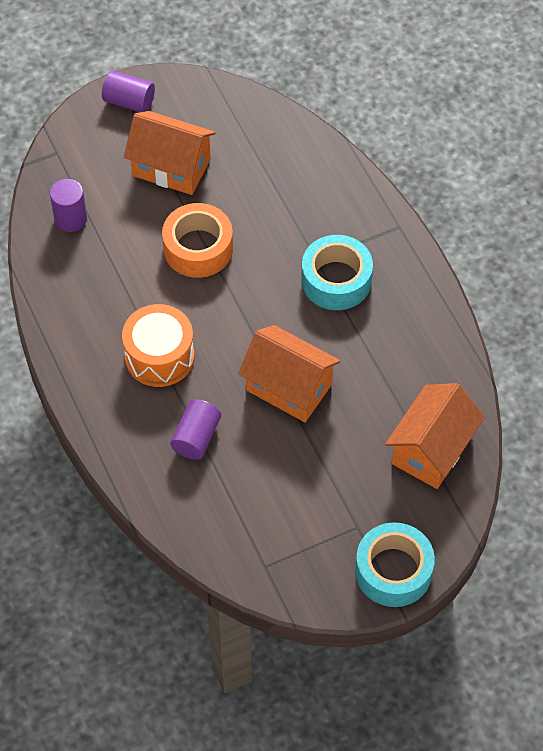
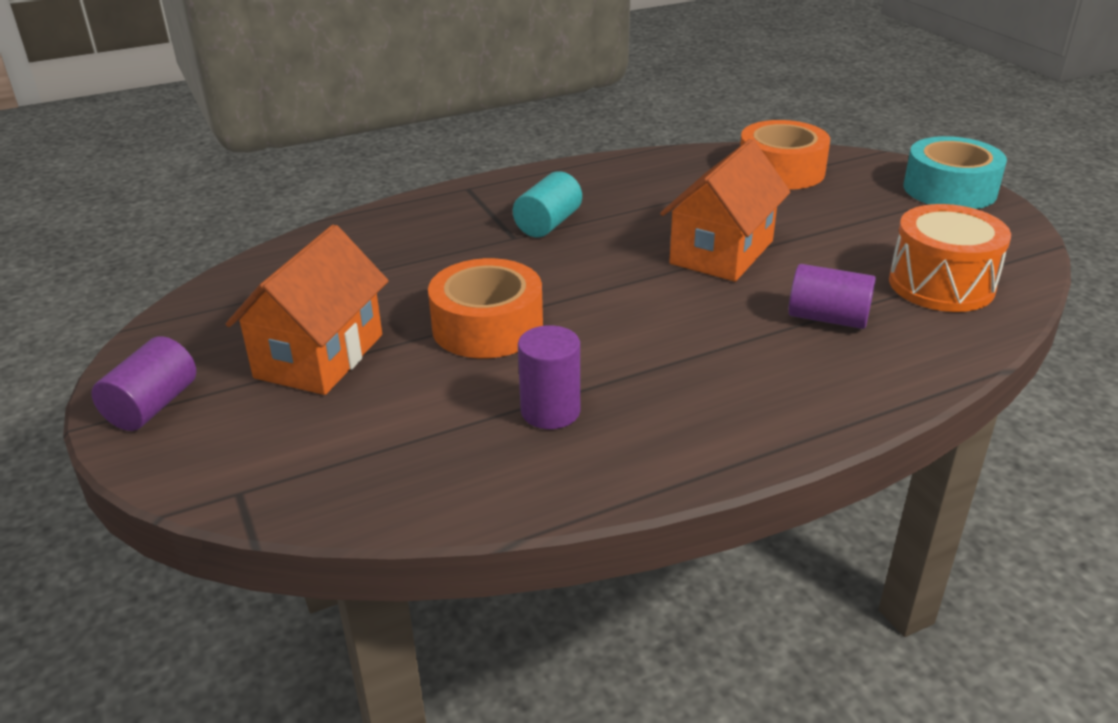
camera: 90 degrees left, 25 degrees down
purple cylinder [50,179,87,232] -> purple cylinder moved to [518,325,580,429]
orange drum [122,304,194,387] -> orange drum moved to [889,204,1011,312]
turquoise tape [301,235,373,310] -> turquoise cylinder [513,171,582,237]
orange house [385,383,485,489] -> orange tape [740,120,830,190]

